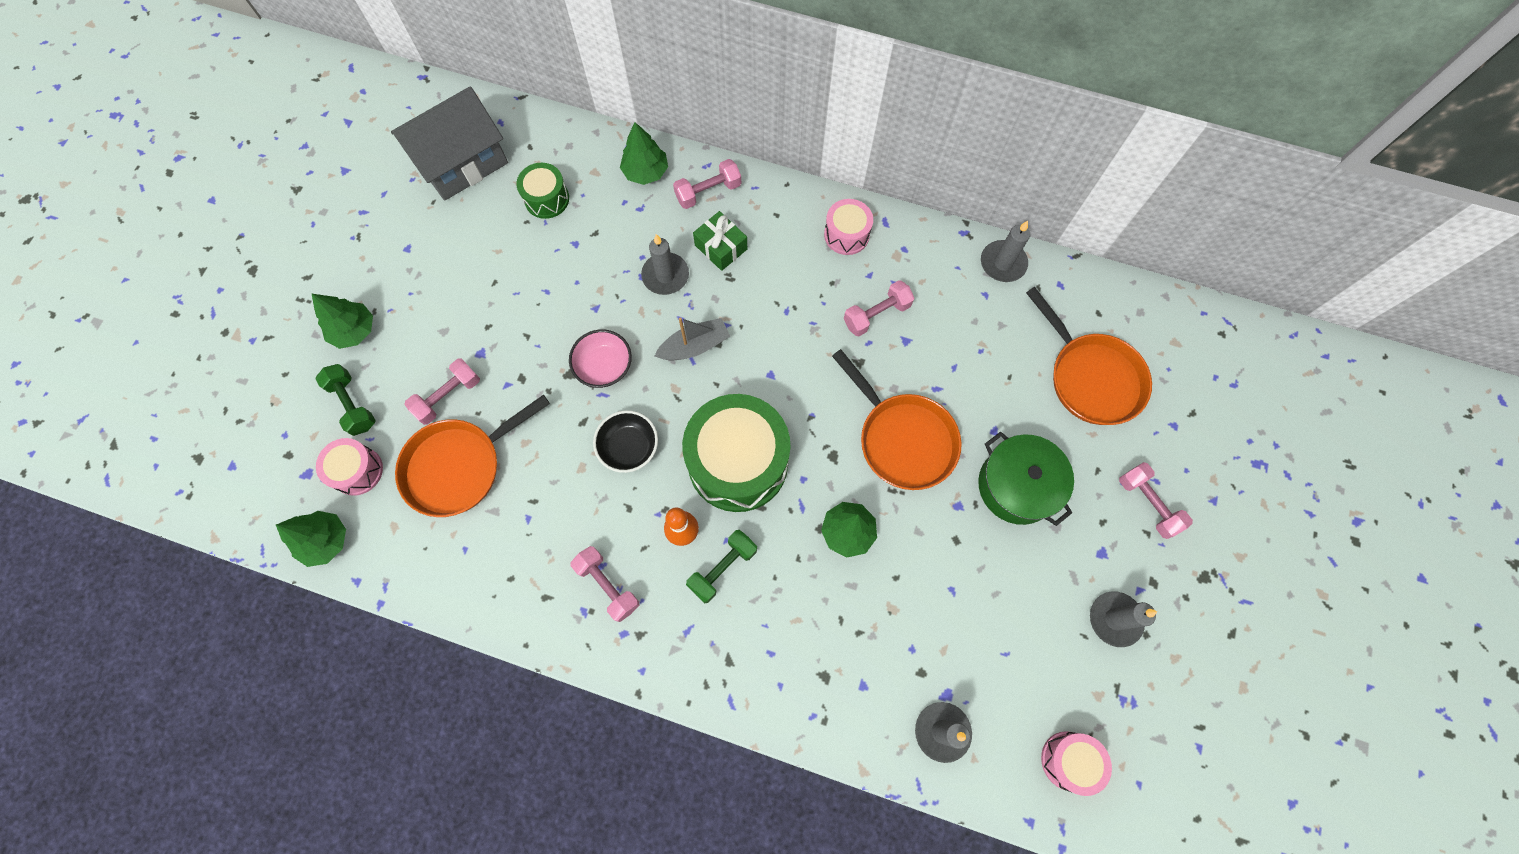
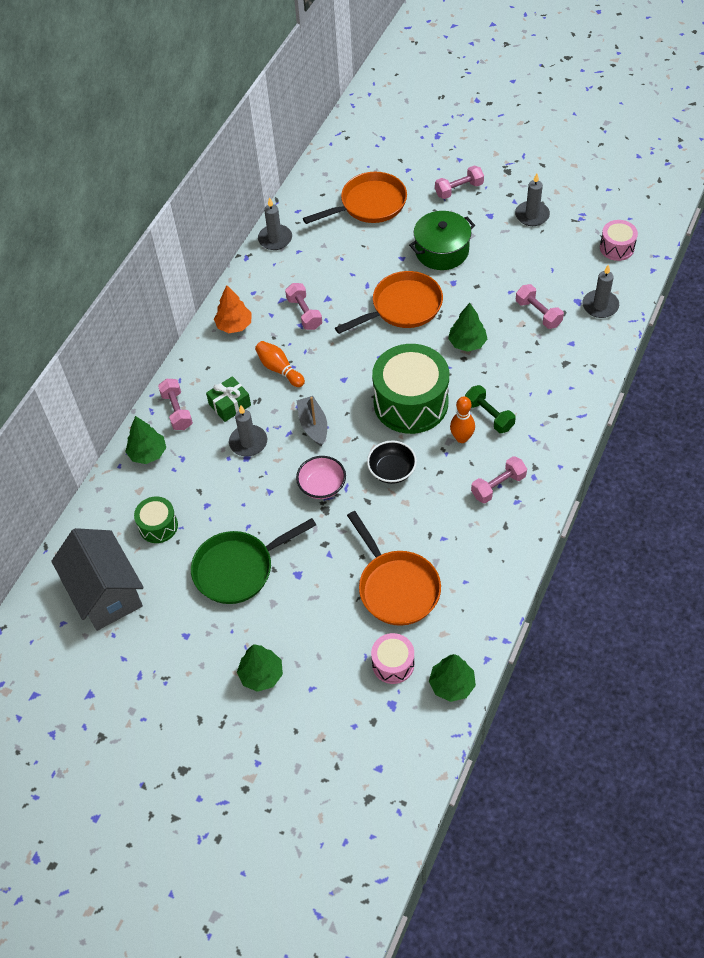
camera: 80 degrees left, 15 degrees down
green dumbbell [315,364,376,436] -> none
pink dumbbell [404,358,480,425] -> pink dumbbell moved to [516,284,564,329]
pink drum [824,199,873,255] -> orange tree [214,285,252,333]
none -> green pan [191,518,316,604]
none -> orange bowling pin [255,341,305,387]

